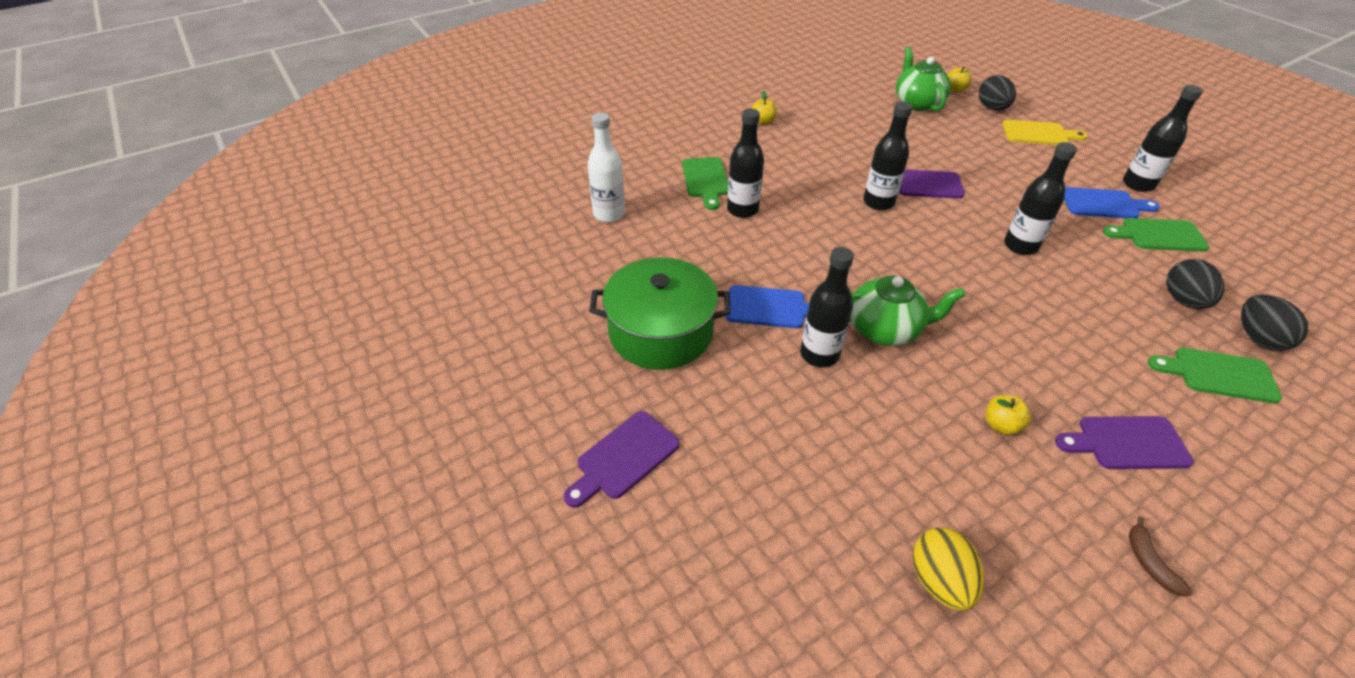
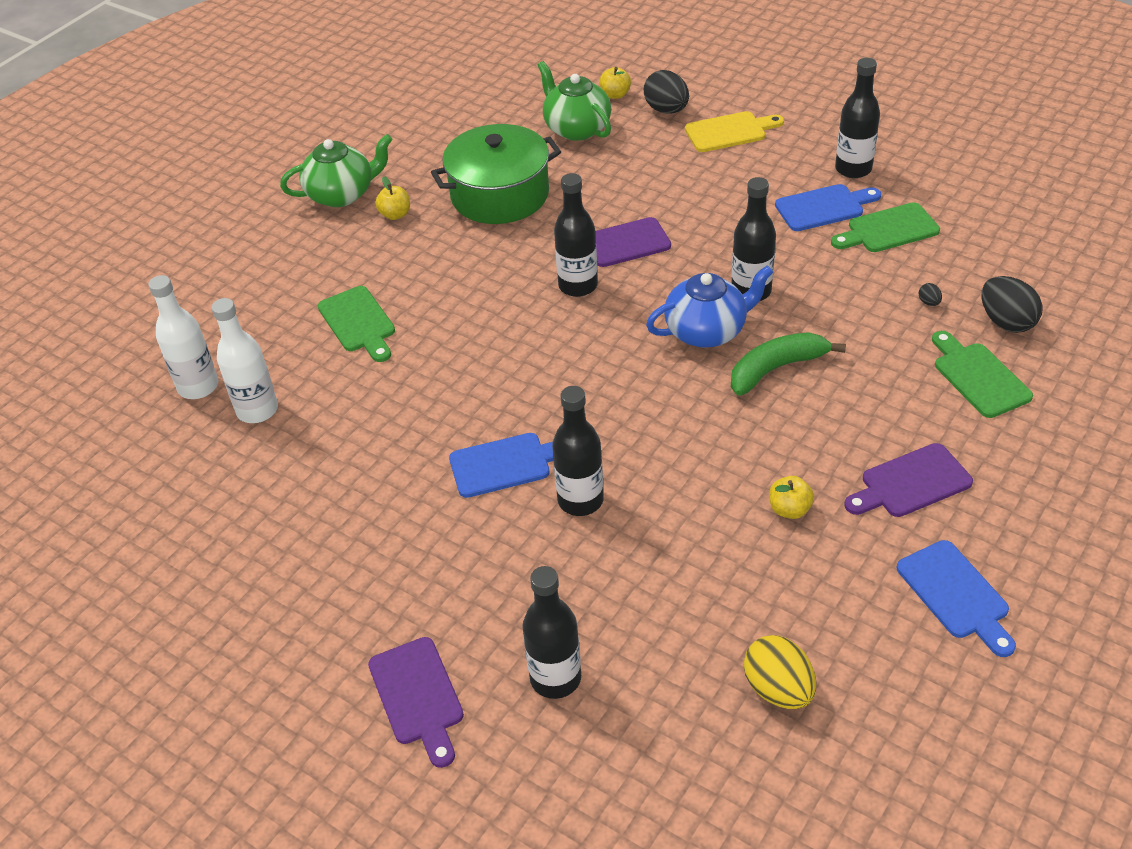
camera: 20 degrees left, 0 degrees up
purple cutting board [564,411,679,508] -> purple cutting board turned 45 degrees counterclockwise [368,637,464,768]
green pot [589,257,731,370] -> green pot moved to [431,124,561,224]
black bottle [727,108,764,218] -> black bottle moved to [522,566,581,699]
green teapot [849,275,966,346] -> green teapot moved to [280,134,393,207]
brown banana [1129,516,1192,596] -> blue cutting board [897,540,1016,657]
green cutting board [1148,348,1282,403] -> green cutting board turned 75 degrees clockwise [932,331,1033,418]
black egg [1166,259,1224,309] -> black egg [919,283,942,306], size x0.43
none -> white bottle [148,275,219,399]
none -> blue teapot [646,265,773,348]
none -> green banana [731,332,846,396]

